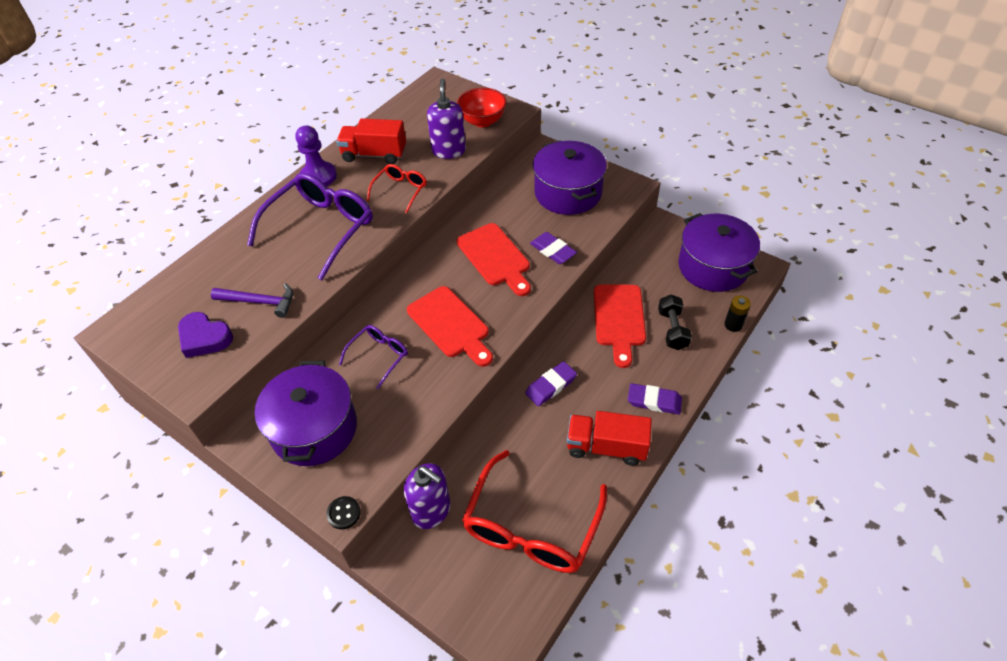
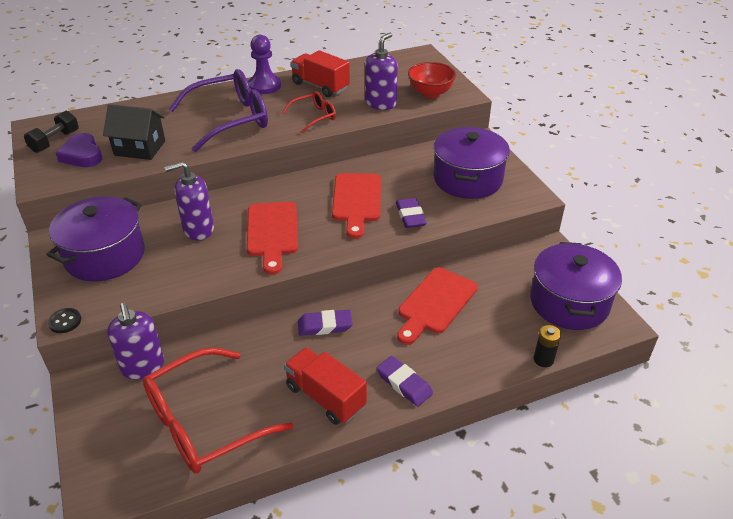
camera: 30 degrees right, 10 degrees down
purple hammer [211,283,293,318] -> black house [103,104,165,160]
purple glasses [339,325,408,389] -> purple soap dispenser [164,161,214,240]
black dumbbell [658,295,692,350] -> black dumbbell moved to [24,111,79,153]

